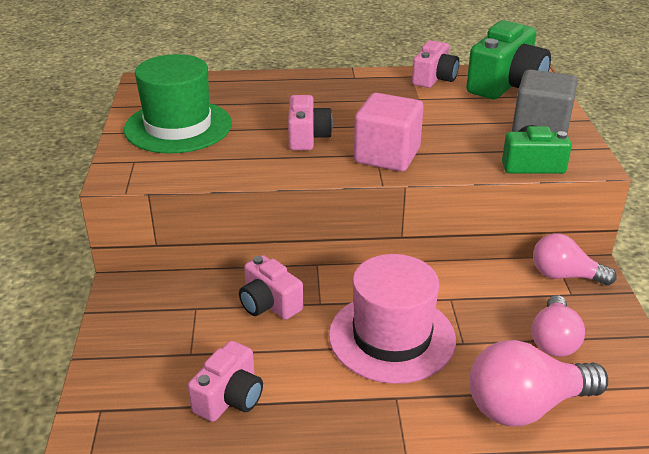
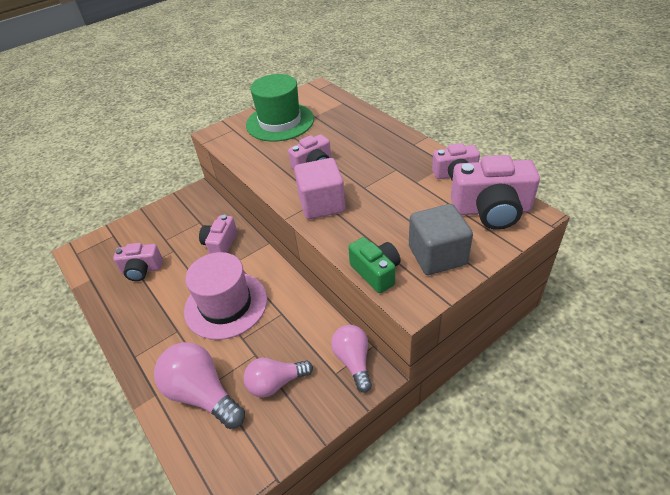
camera: 60 degrees right, 10 degrees up
green camera [466,20,551,99] -> pink camera [451,155,540,230]

